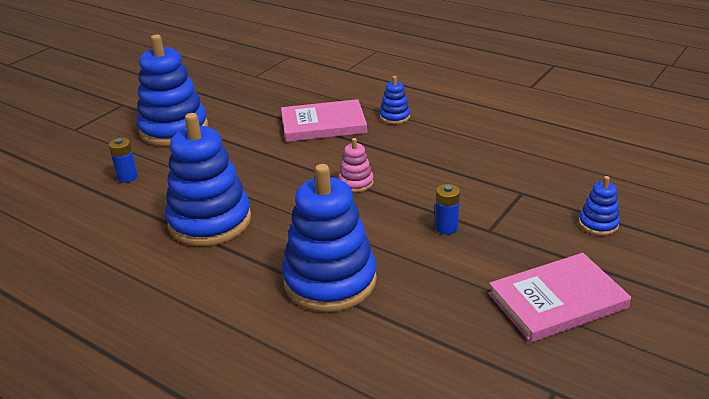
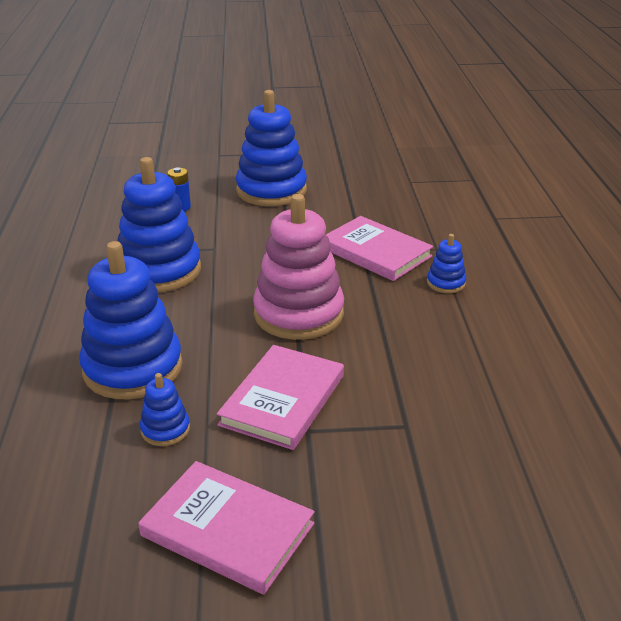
camera: 50 degrees right, 0 degrees up
pink stacking toy [338,138,374,193] -> pink stacking toy [253,194,344,340], size x2.22
blue battery [435,184,460,234] -> pink book [217,345,344,450]
blue stacking toy [579,176,620,236] -> blue stacking toy moved to [140,373,190,446]

